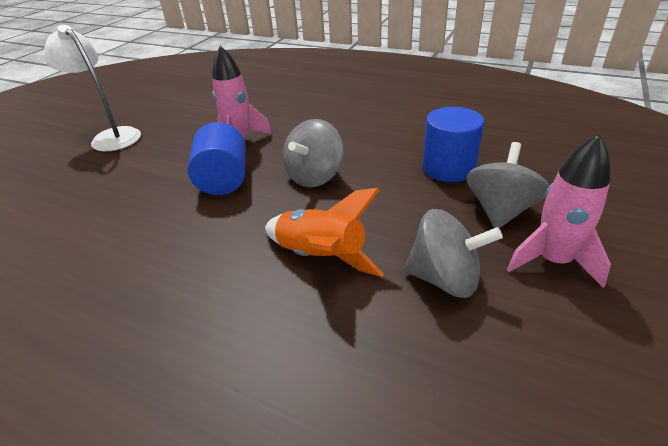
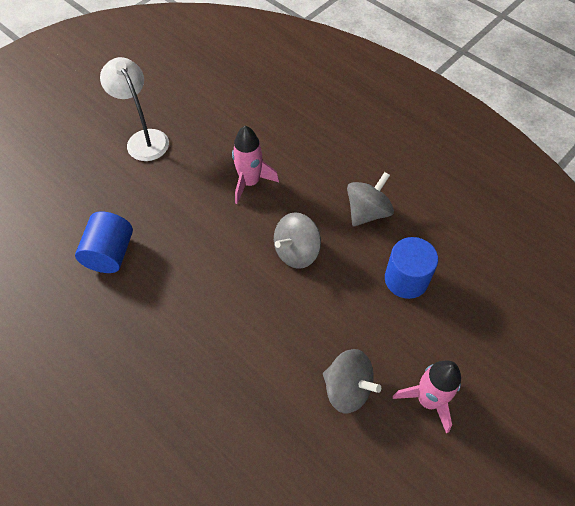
camera: 15 degrees right, 20 degrees up
blue cylinder [187,122,245,195] -> blue cylinder moved to [75,212,133,273]
orange rocket [265,188,384,277] -> none
grey spinning top [467,142,549,229] -> grey spinning top moved to [347,172,394,226]

